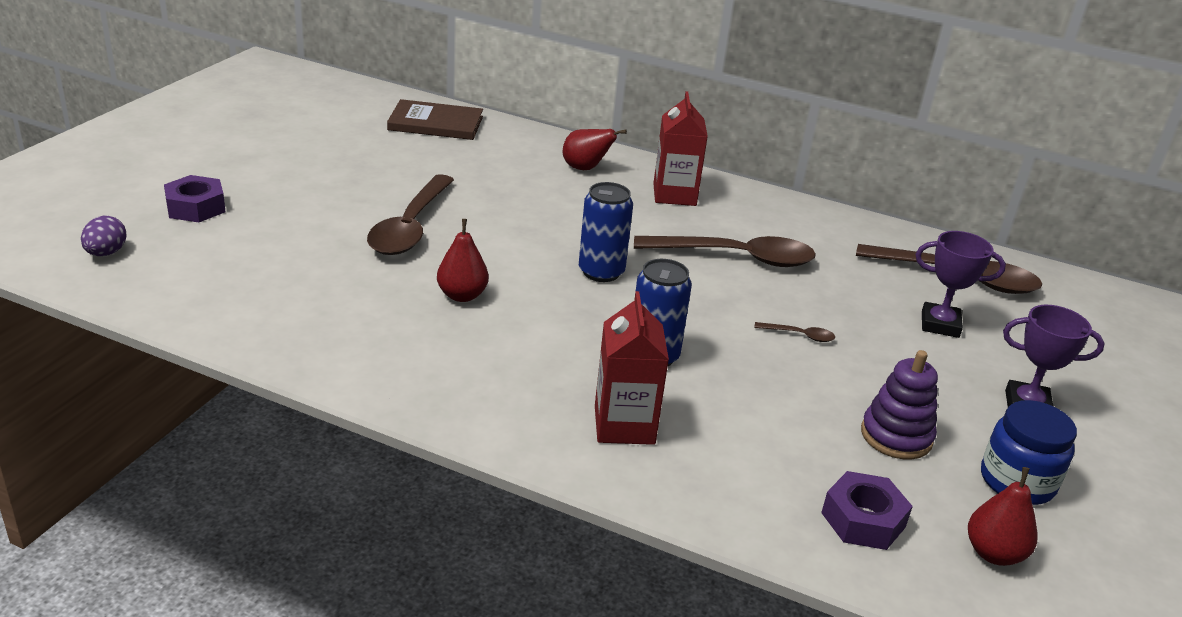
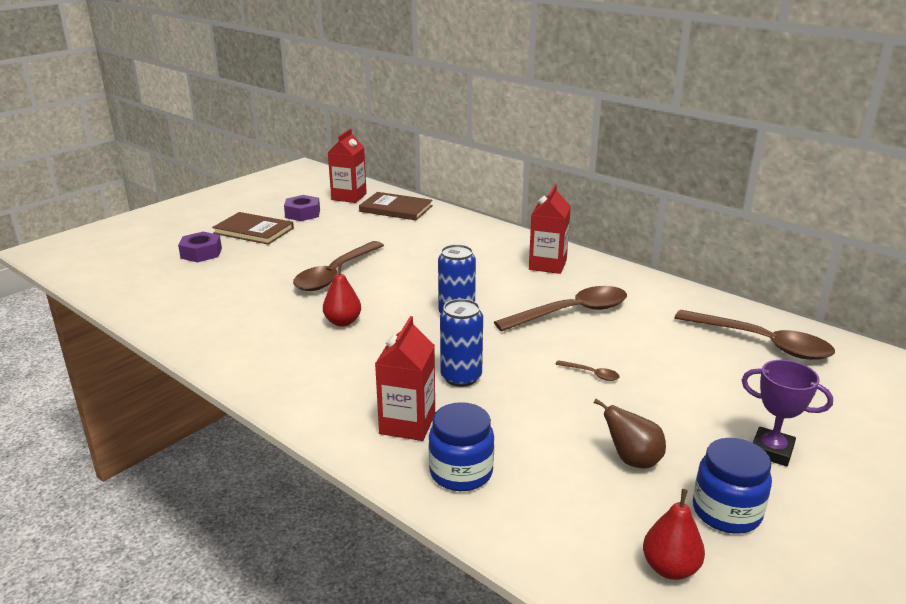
camera: 20 degrees right, 5 degrees down
purple egg [81,216,126,256] -> none
red pear [563,129,627,170] -> none
brown spoon [634,236,816,267] -> brown spoon turned 45 degrees counterclockwise [494,286,627,331]
purple nut [821,471,913,550] -> purple nut moved to [284,195,320,221]
purple stacking toy [861,350,938,459] -> brown pear [594,399,666,468]
purple trophy [916,231,1006,338] -> none
none -> brown book [212,212,294,245]
none -> red carton [328,129,367,203]
none -> blue jar [429,402,494,491]

